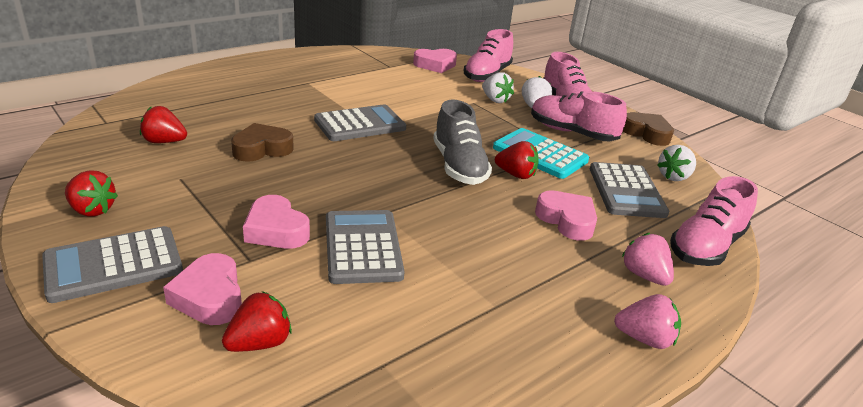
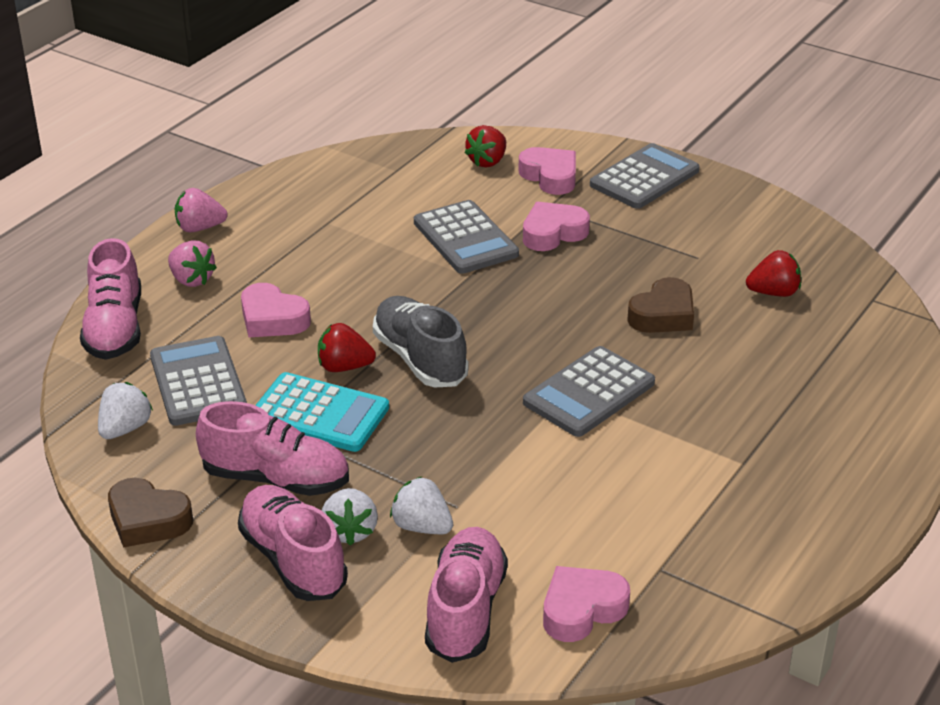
camera: 165 degrees right, 5 degrees up
red strawberry [65,170,118,216] -> none
pink heart [243,195,310,249] -> pink heart turned 60 degrees counterclockwise [523,202,590,251]
pink shoe [670,176,758,266] -> pink shoe turned 150 degrees clockwise [80,238,141,360]

